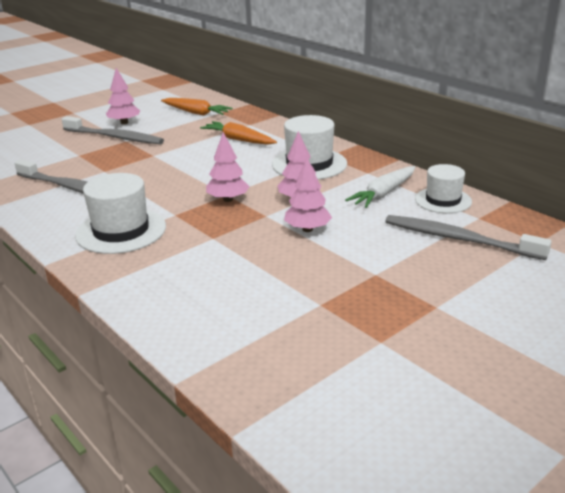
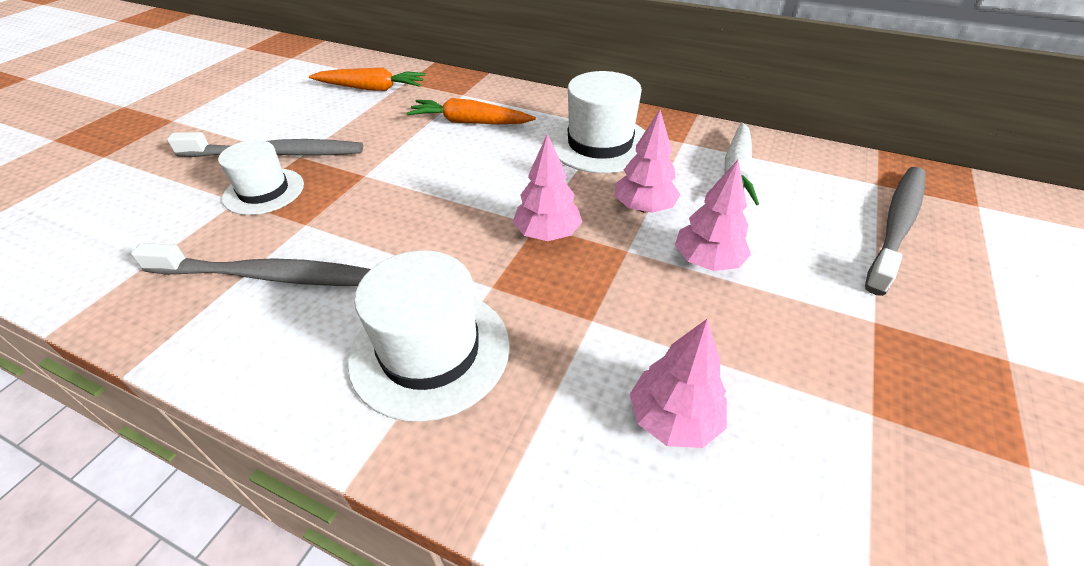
camera: 25 degrees left, 15 degrees up
pink tree [106,68,140,124] -> pink tree moved to [630,319,727,448]
grey toothbrush [385,215,552,260] -> grey toothbrush turned 120 degrees clockwise [865,167,925,296]
white hat [415,164,472,213] -> white hat moved to [218,140,304,215]

